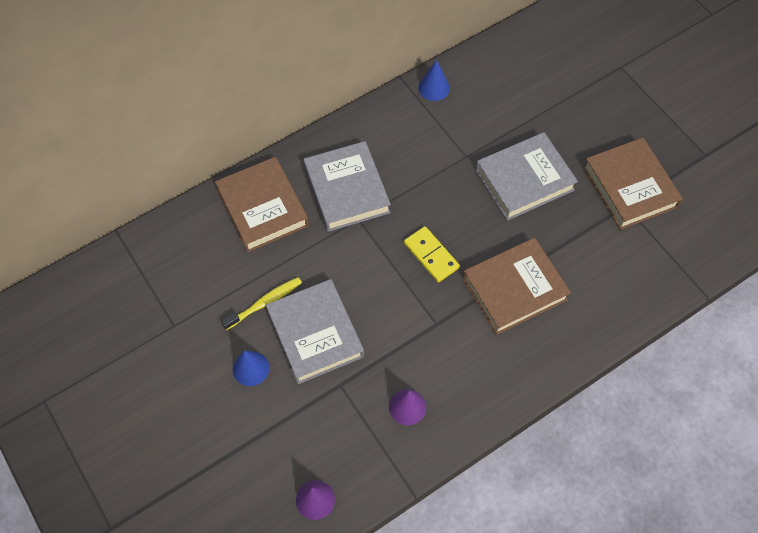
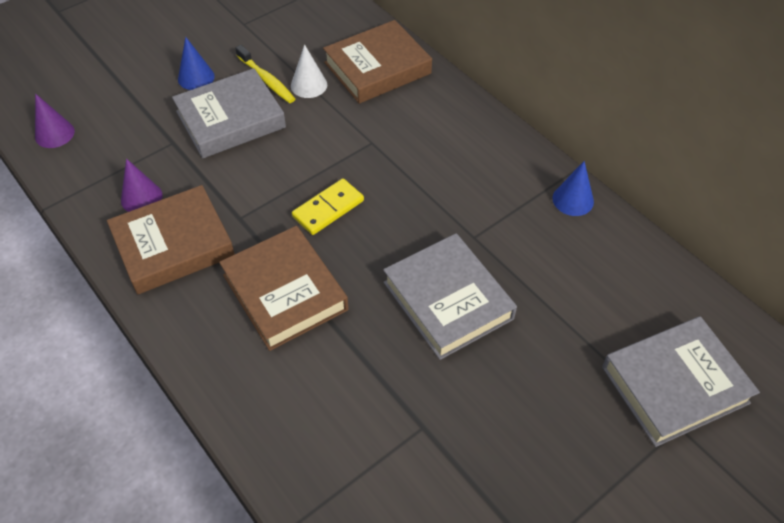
camera: 85 degrees right, 10 degrees down
grey book [303,141,391,232] -> grey book moved to [602,316,760,447]
brown book [583,137,683,230] -> brown book moved to [107,185,235,295]
none -> white cone [291,44,327,98]

